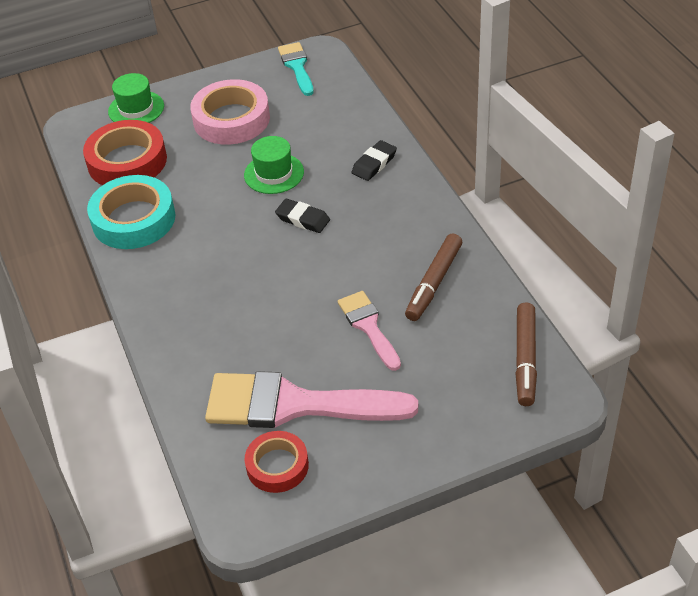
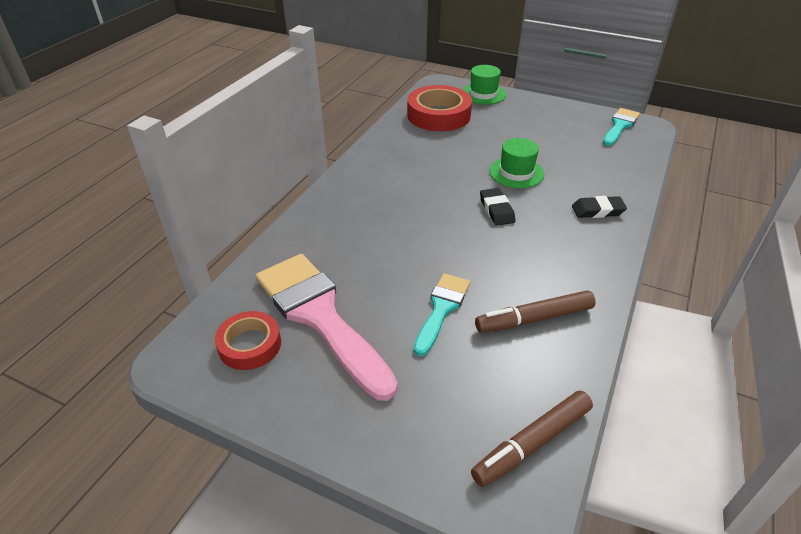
camera: 45 degrees right, 5 degrees down
turquoise tape [87,175,175,249] -> none
pink tape [190,79,270,145] -> none
pink brush [338,291,401,371] -> turquoise brush [414,273,470,356]

